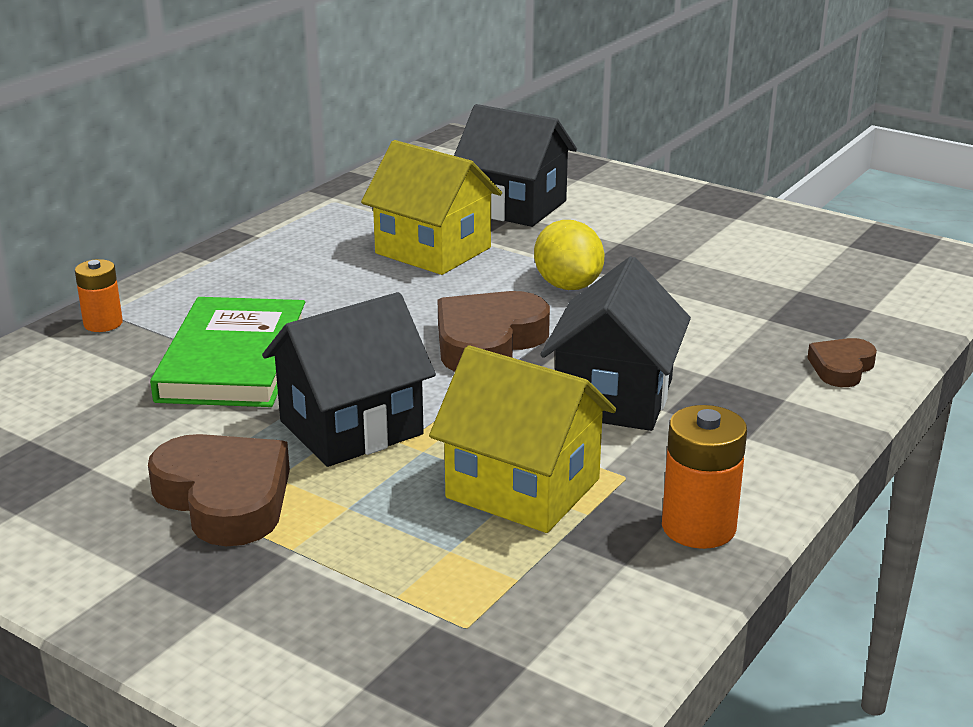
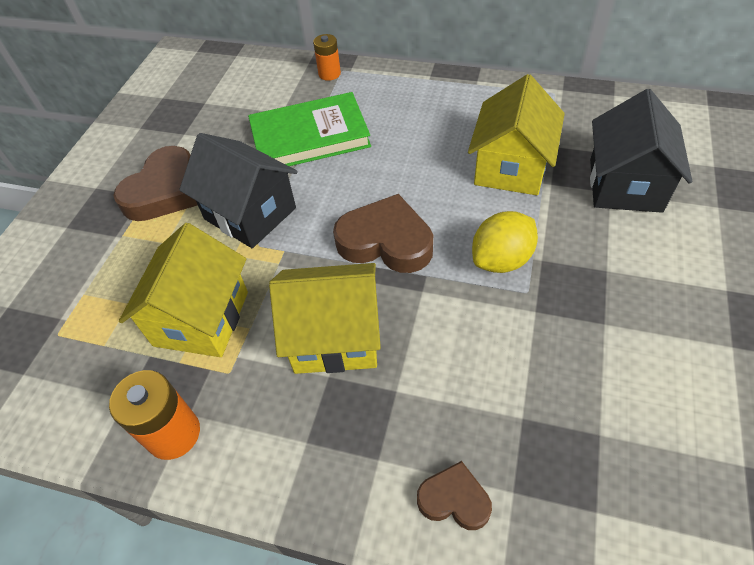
camera: 75 degrees right, 25 degrees up
black house [541,256,691,431] -> yellow house [269,263,381,374]

